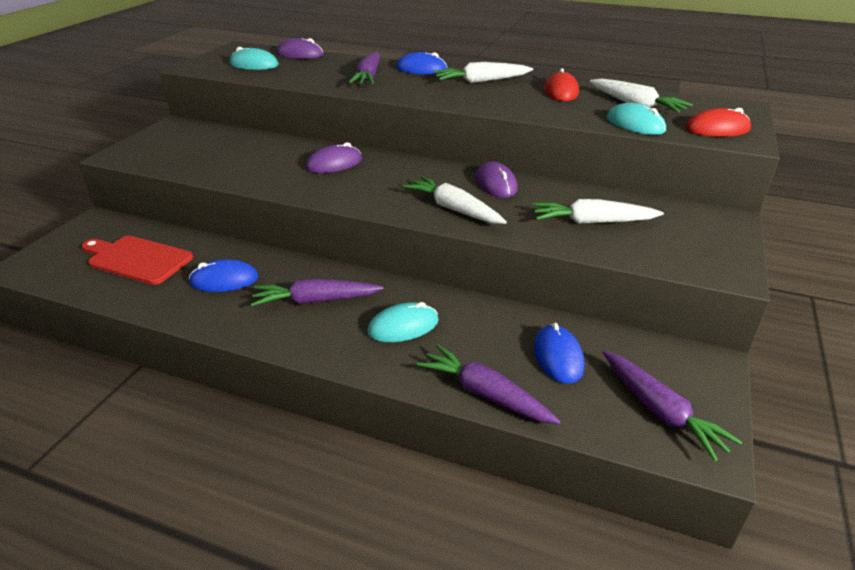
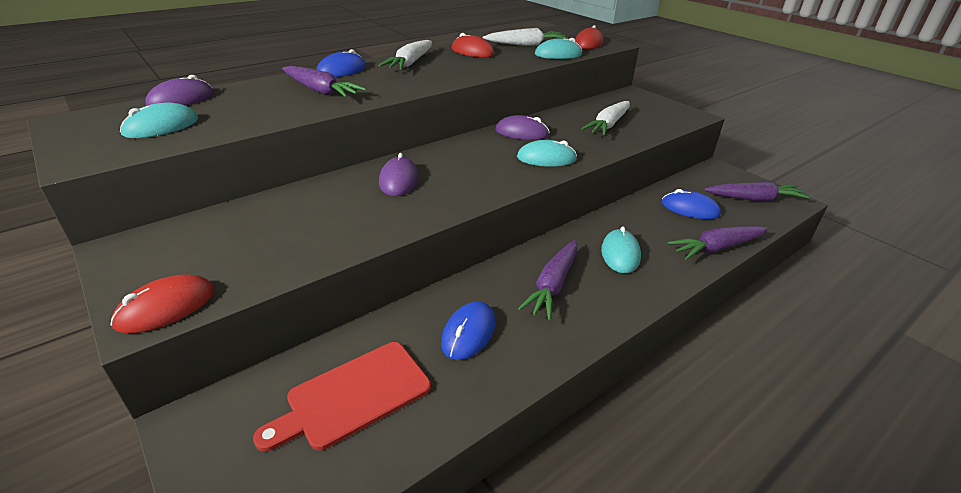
camera: 60 degrees left, 0 degrees up
white carrot [403,176,507,224] -> turquoise mouse [517,140,577,167]
none -> red mouse [110,274,214,334]

